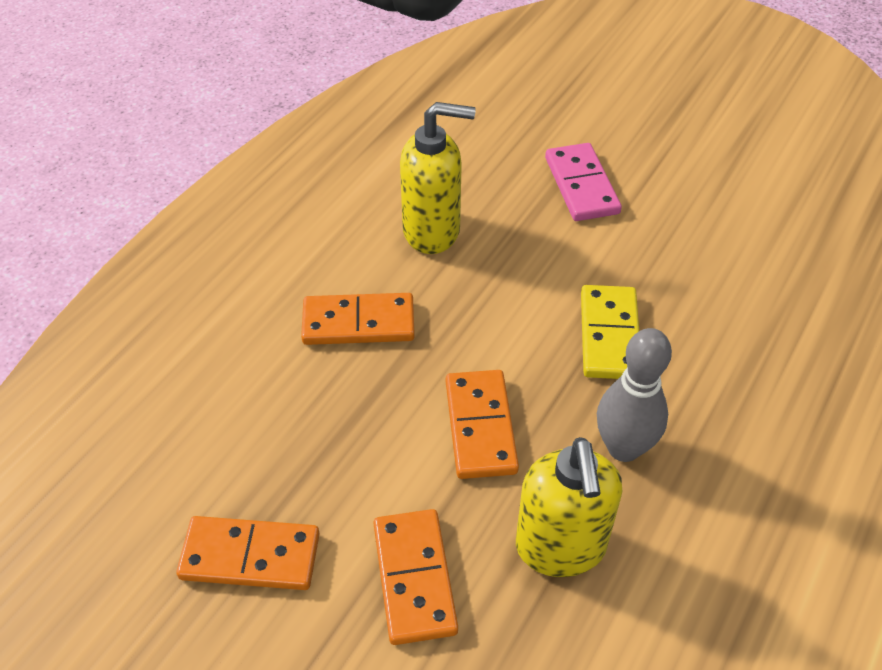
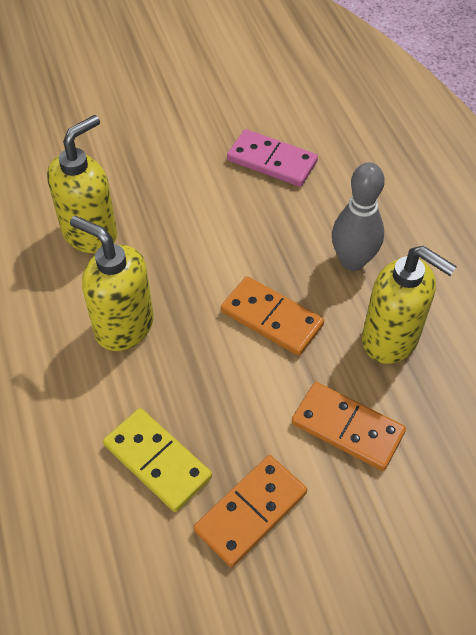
camera: 50 degrees left, 5 degrees up
orange domino [301,293,415,345] -> yellow soap dispenser [70,216,154,351]
pink domino [545,143,622,221] -> pink domino moved to [227,129,318,187]
yellow domino [581,285,639,379] -> yellow domino moved to [103,408,212,512]

